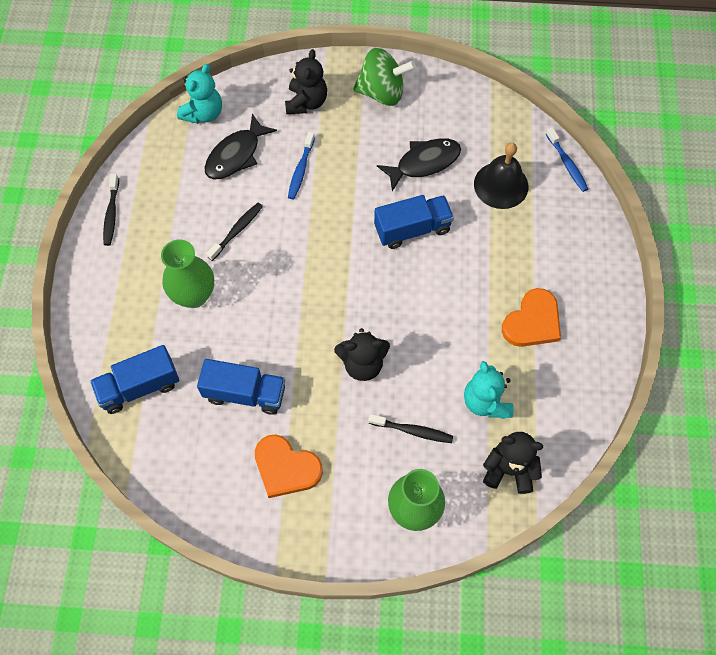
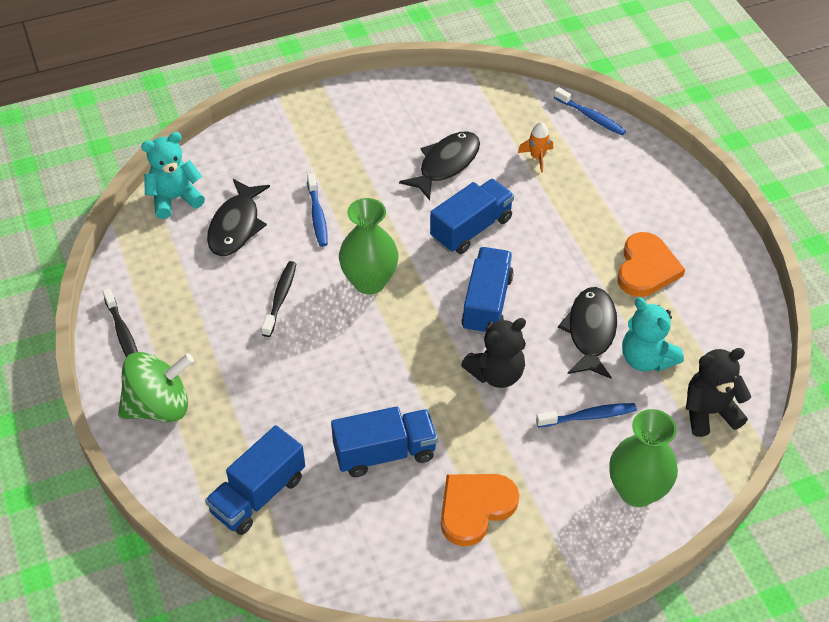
camera: 25 degrees left, 15 degrees down
green vase [161,240,214,308] -> green vase moved to [339,198,398,294]
turquoise teddy bear [177,64,222,124] -> turquoise teddy bear turned 120 degrees counterclockwise [141,132,205,219]
orange heart [255,435,323,498] -> orange heart turned 135 degrees clockwise [441,474,519,547]
black teddy bear [285,49,327,114] -> none
green spinning top [353,48,416,106] -> green spinning top moved to [118,352,194,422]
black toothbrush [368,414,453,443] -> blue toothbrush [536,403,637,428]
black bell [474,142,528,209] -> orange rocket [518,122,553,173]
none -> blue truck [461,247,514,335]
none -> black fish [558,287,617,379]

